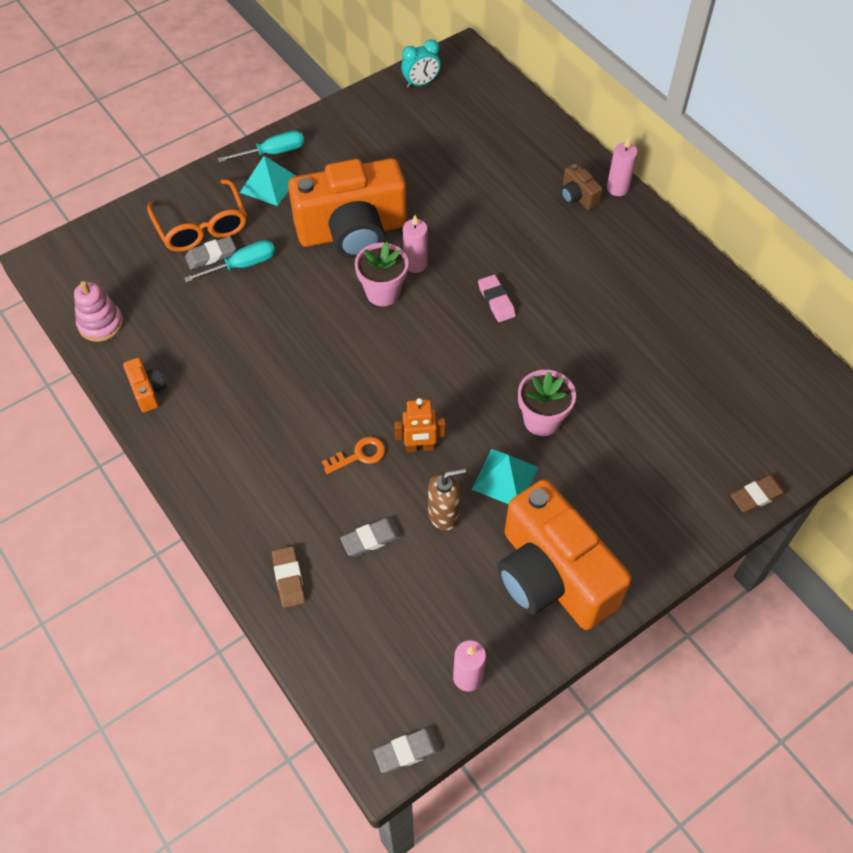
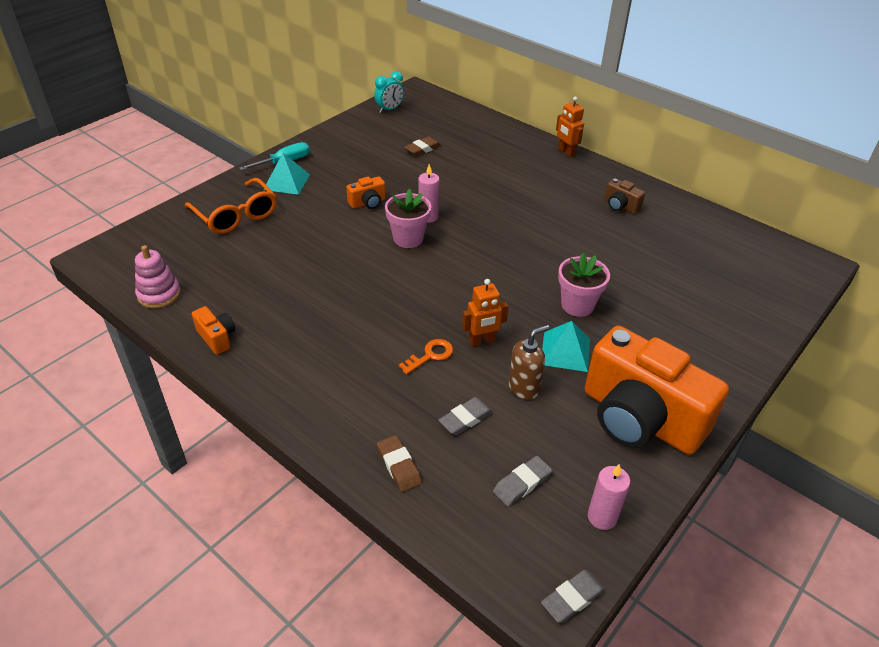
camera: 15 degrees left, 15 degrees down
turquoise screwdriver [184,240,275,283] -> none
grey eraser [185,236,236,270] -> grey eraser moved to [493,456,552,506]
orange camera [288,158,407,259] -> orange camera [346,176,386,209], size x0.40
pink eraser [478,275,516,322] -> none
brown camera [561,163,603,210] -> brown camera moved to [604,178,645,214]
pink candle [607,137,638,196] -> orange robot [556,97,584,157]
brown eraser [731,475,786,513] -> brown eraser moved to [404,136,441,156]

